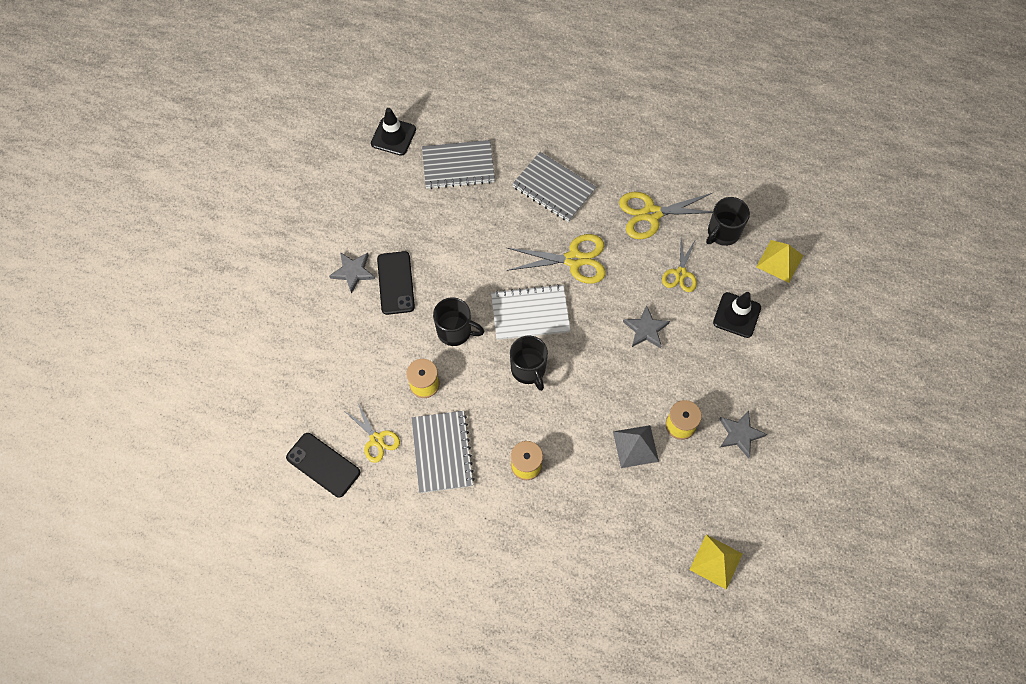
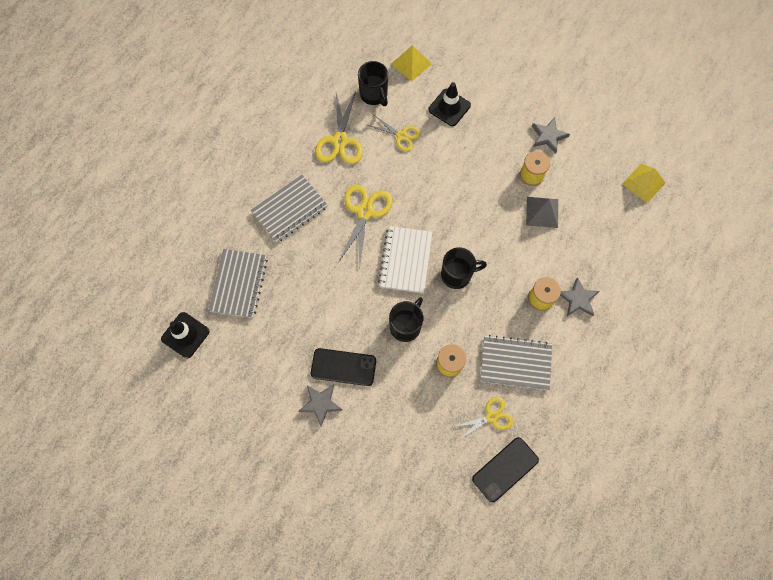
camera: 75 degrees left, 5 degrees up
grey star [623,305,670,348] -> grey star moved to [560,277,599,316]

